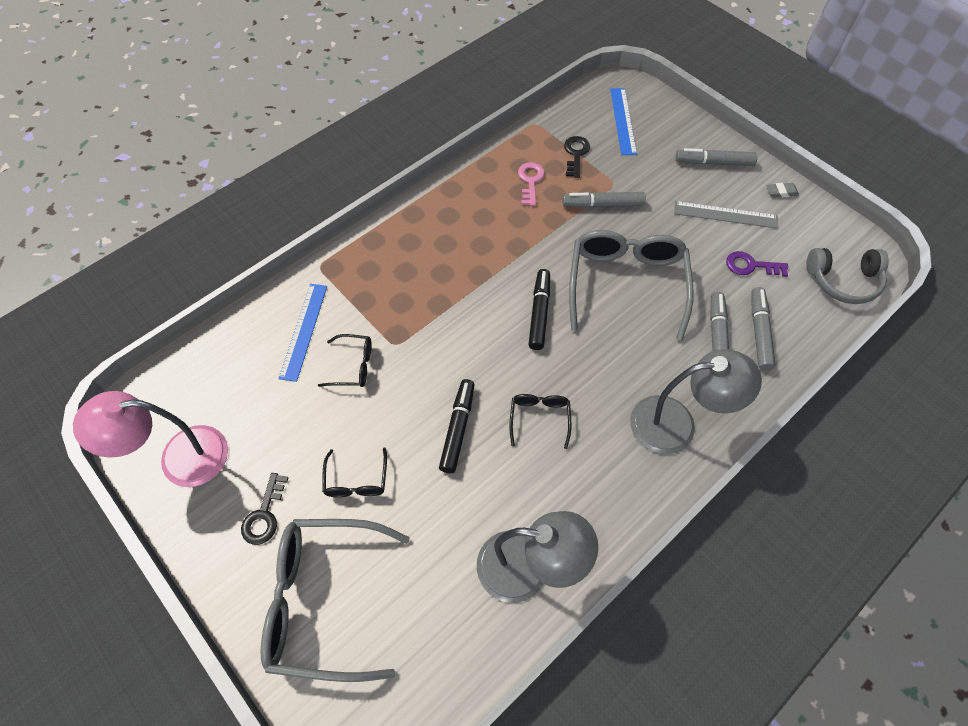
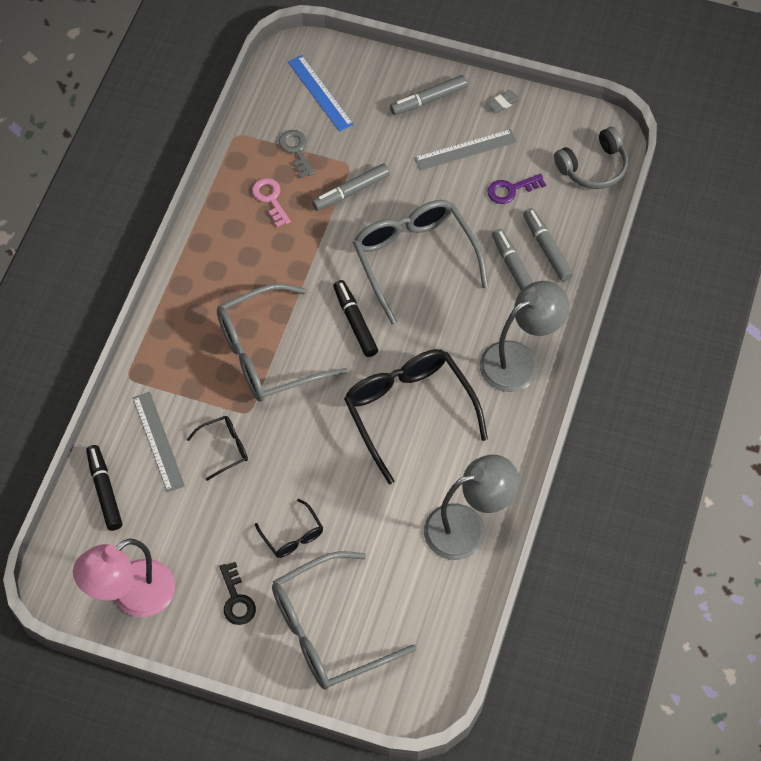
camera: 30 degrees left, 0 degrees up
blue ruler [278,284,327,382] -> grey ruler [133,392,185,492]
black marker [439,379,474,473] -> black marker moved to [86,445,122,531]
black glasses [509,394,571,449] -> black glasses [344,349,488,484], size x2.16
black key [564,136,590,178] -> grey key [279,130,314,178]
none -> grey glasses [217,283,348,402]

